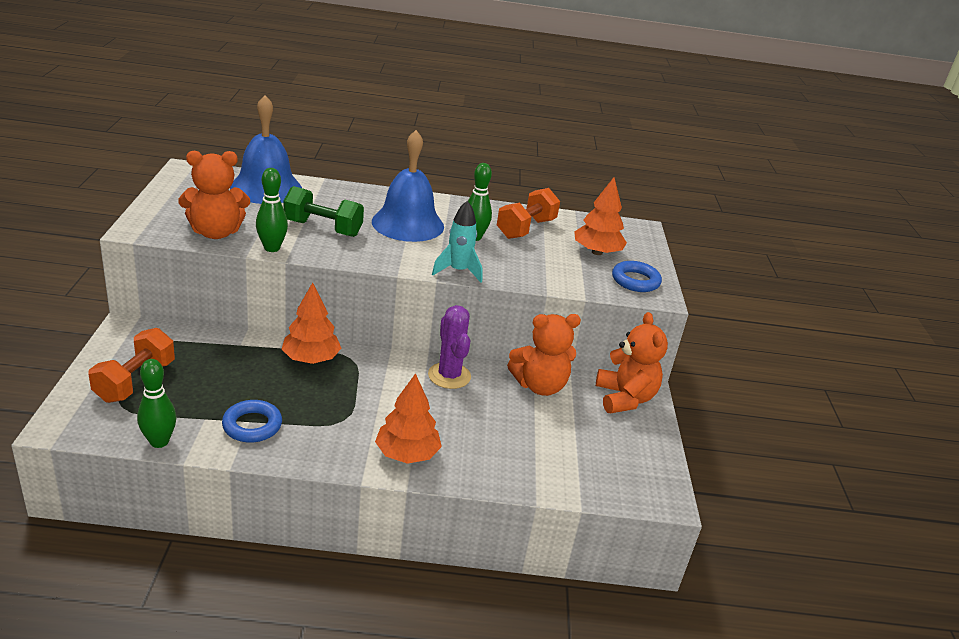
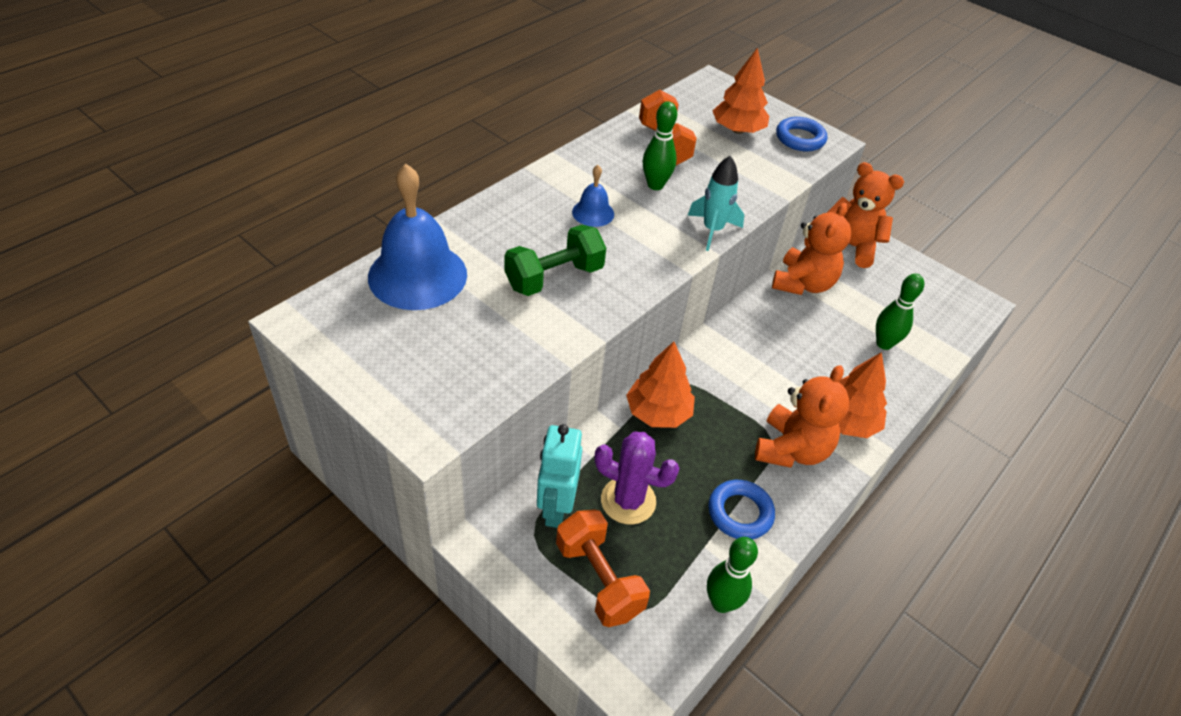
camera: 50 degrees left, 15 degrees up
orange teddy bear [178,151,250,239] -> orange teddy bear moved to [755,365,850,468]
green bowling pin [256,168,288,252] -> green bowling pin moved to [876,274,924,350]
blue bell [372,130,444,242] -> blue bell [572,165,614,227], size x0.48
purple cactus [428,305,471,389] -> purple cactus moved to [594,432,679,525]
none -> turquoise robot [537,424,582,528]

